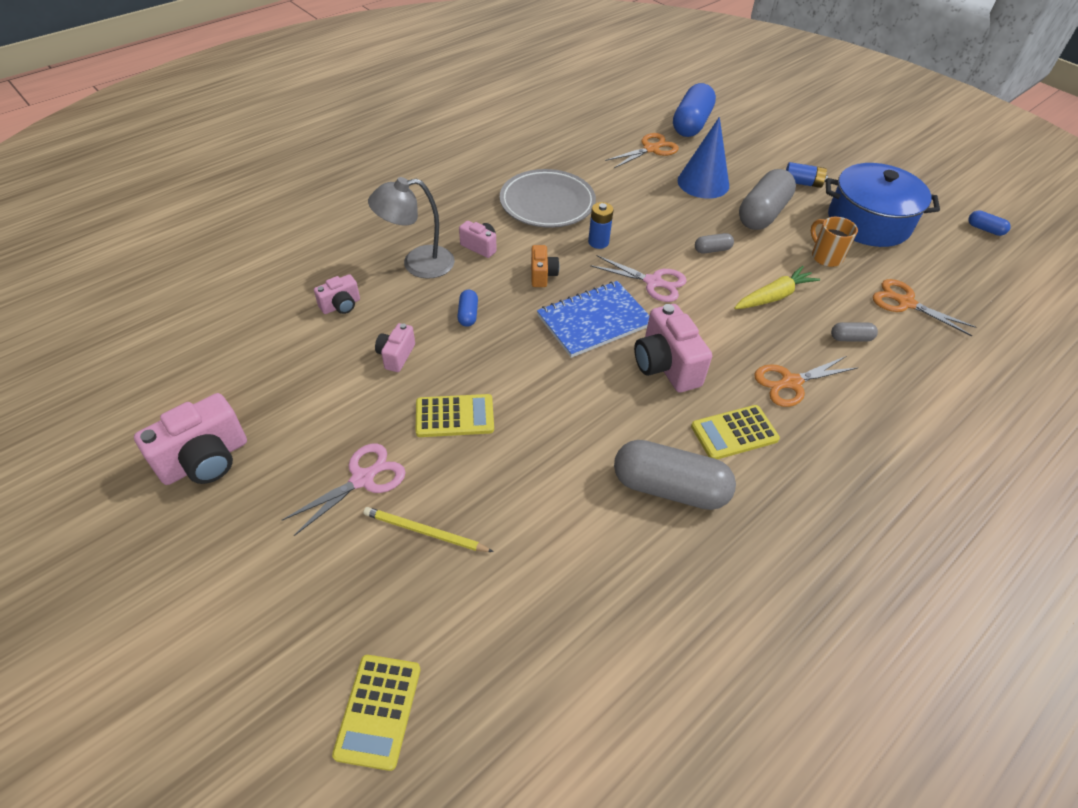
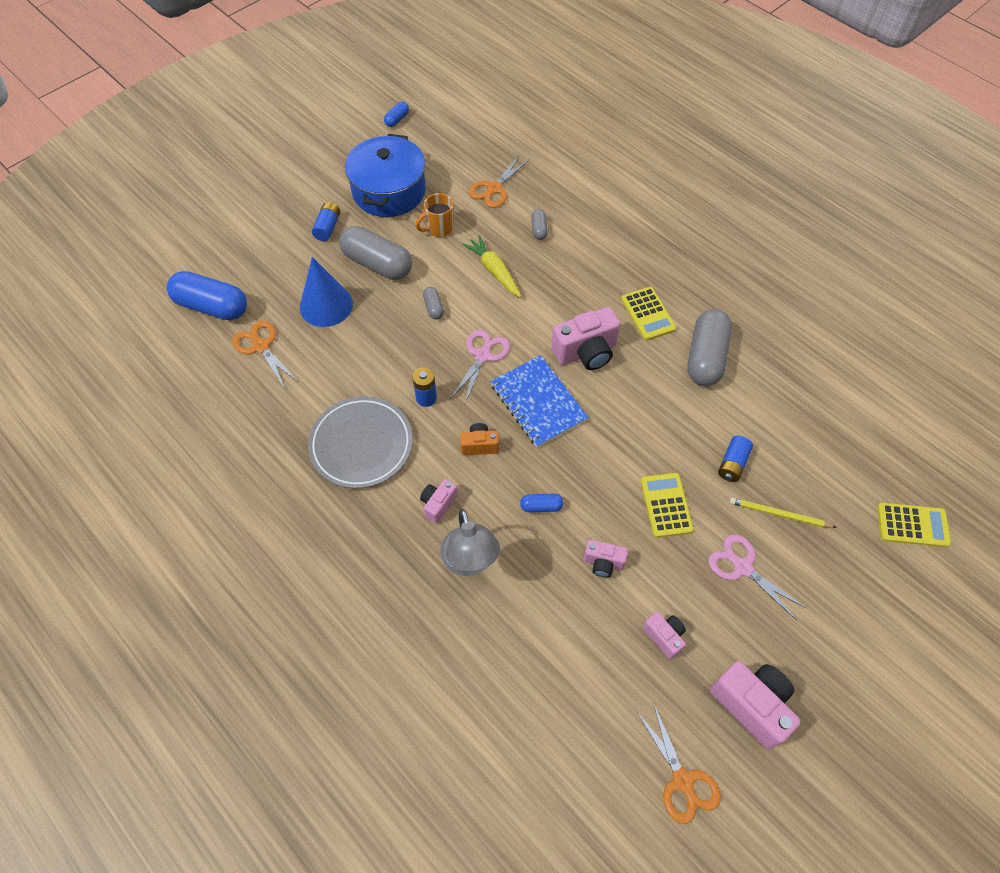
camera: 90 degrees left, 10 degrees up
pink camera [314,274,360,314] -> pink camera moved to [643,612,686,659]
yellow pencil [363,507,494,552] -> yellow pencil turned 90 degrees clockwise [730,498,837,528]
orange scissors [754,356,857,407] -> orange scissors moved to [637,703,721,824]
none -> blue battery [718,436,753,482]

